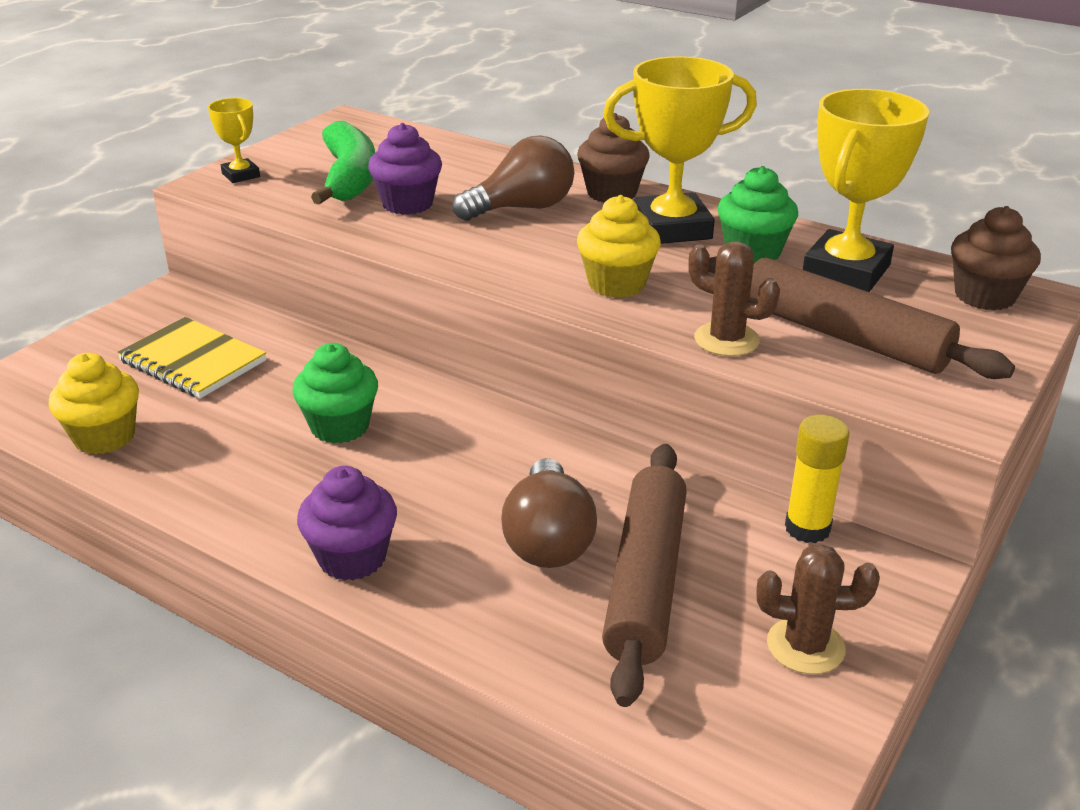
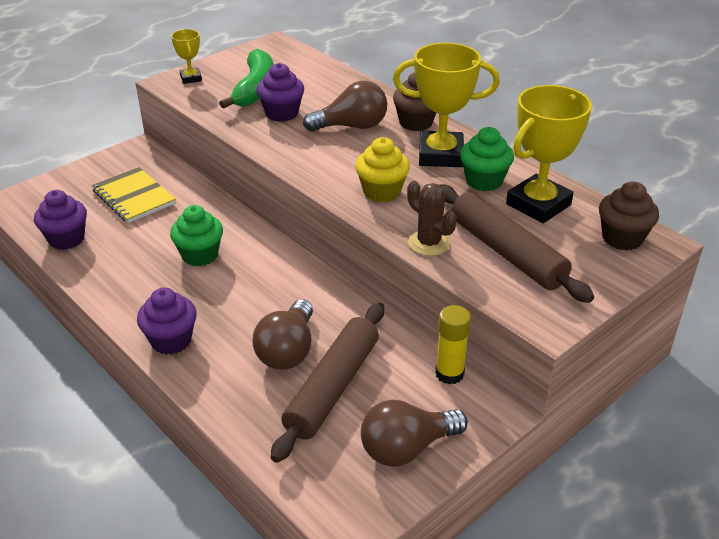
camera: 15 degrees right, 5 degrees up
yellow cupcake [49,353,139,454] -> purple cupcake [34,190,87,250]
brown cactus [757,544,880,674] -> brown light bulb [361,400,468,467]

